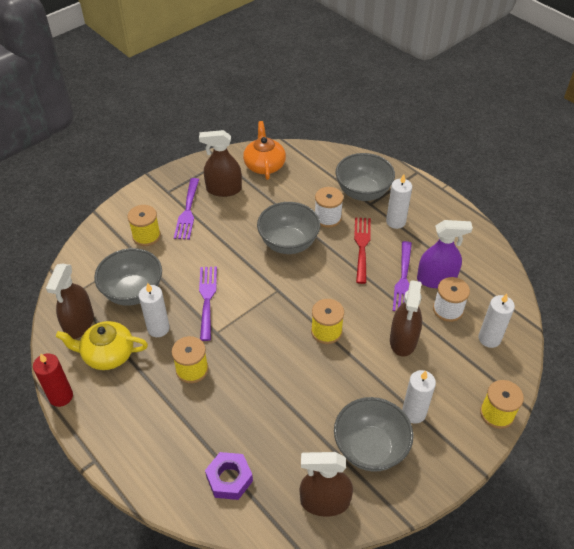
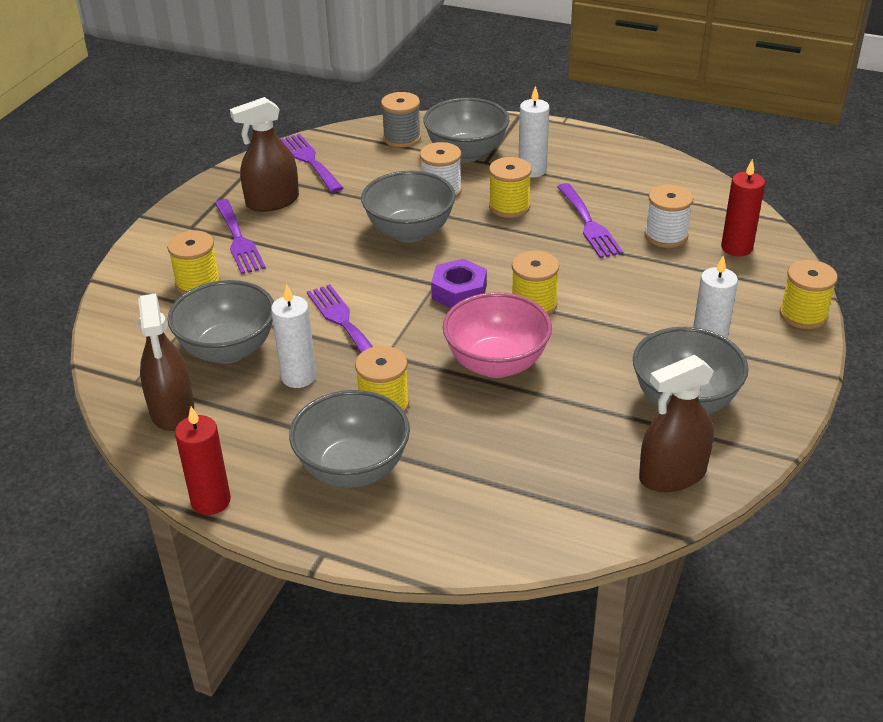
camera: 25 degrees left, 10 degrees down
yellow teapot [56,321,148,370] -> none
purple nut [205,452,253,500] -> purple nut moved to [431,259,487,308]
orange teapot [243,121,286,180] -> purple fork [280,134,343,193]
red fork [354,217,371,284] -> yellow spool [489,157,532,218]
brown spray bottle [390,280,422,356] -> none
purple spray bottle [417,220,473,288] -> none
white candle [478,294,515,348] -> red candle [721,159,765,256]
none -> grey bowl [289,390,410,488]
none -> grey spool [381,92,421,148]
none -> pink bowl [443,292,552,378]

